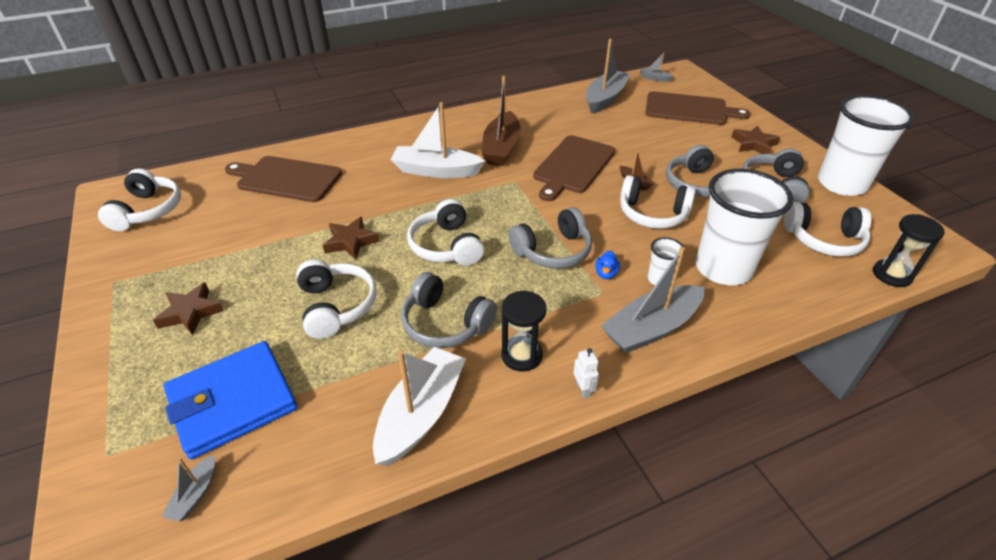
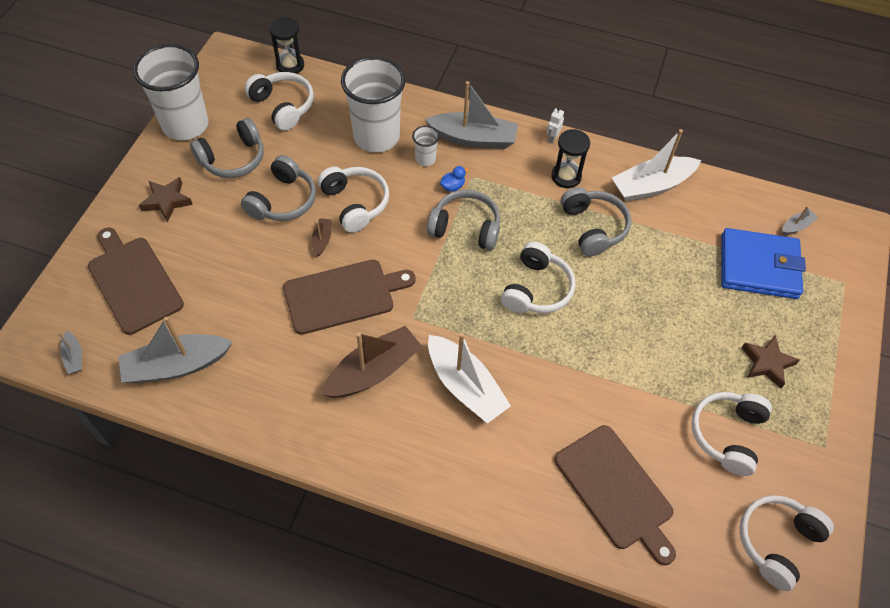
camera: 140 degrees left, 15 degrees up
white headphones [296,259,377,339] -> white headphones moved to [691,392,772,476]
brown star [323,217,380,260] -> none

